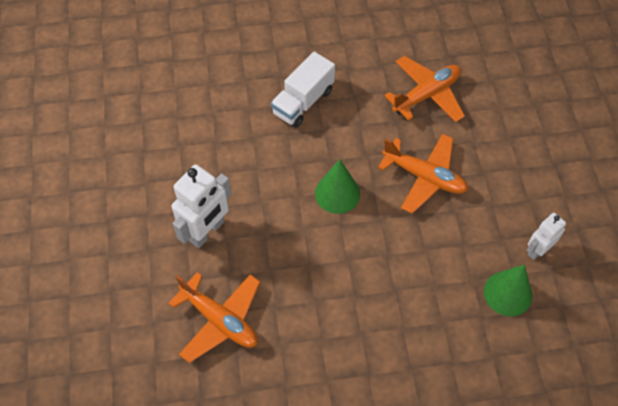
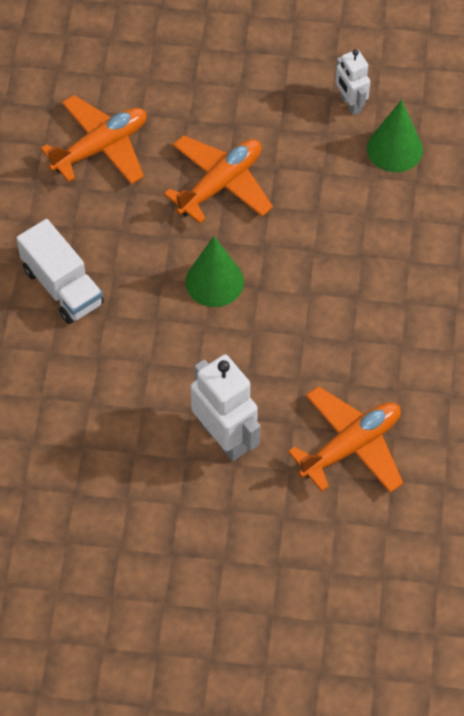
camera: 75 degrees left, 0 degrees up
orange plane [384,56,465,122] -> orange plane turned 75 degrees clockwise [41,95,147,184]

